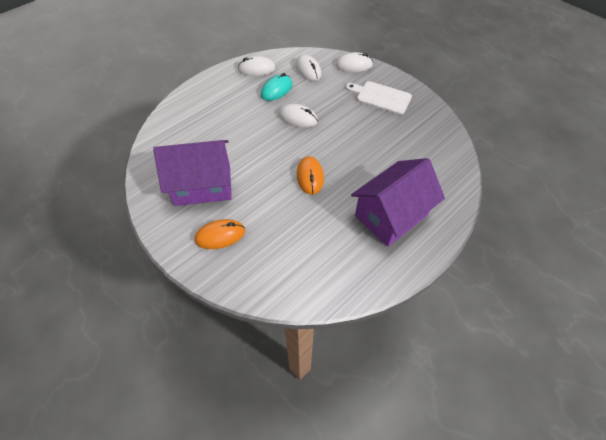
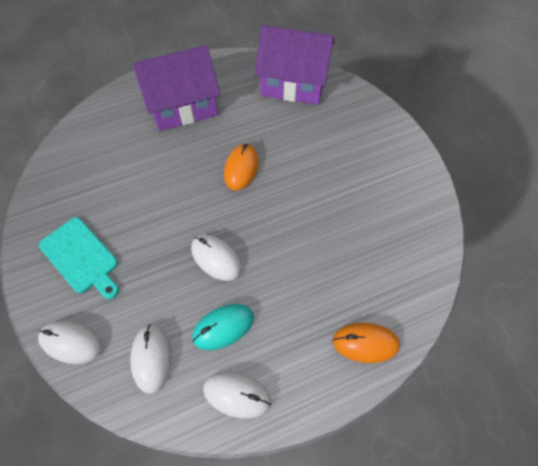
camera: 160 degrees left, 5 degrees up
purple house [153,140,232,206] -> purple house moved to [255,25,334,105]
orange mouse [195,219,245,249] -> orange mouse moved to [333,323,400,363]
white cutting board [346,81,412,115] -> turquoise cutting board [39,217,119,299]

